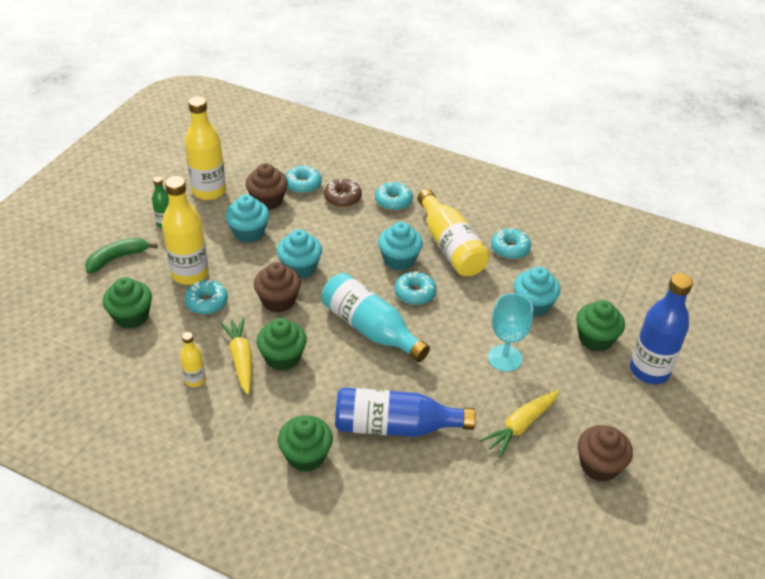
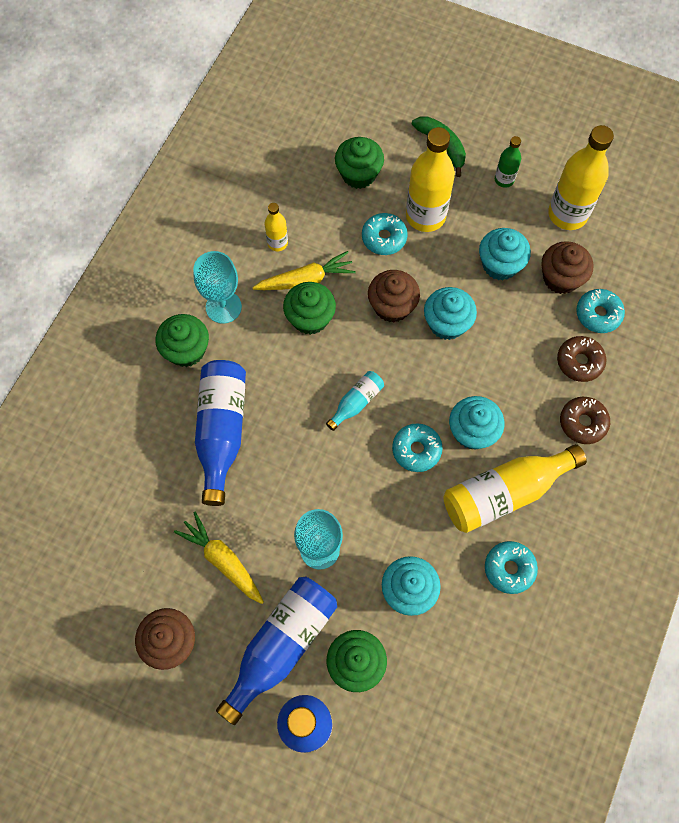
camera: 90 degrees right, 25 degrees up
turquoise bottle [322,273,430,362] -> turquoise bottle [326,371,384,431], size x0.51
turquoise donut [375,182,413,211] -> brown donut [560,397,610,444]
none -> turquoise goblet [193,251,242,324]
none -> blue bottle [216,577,337,725]

